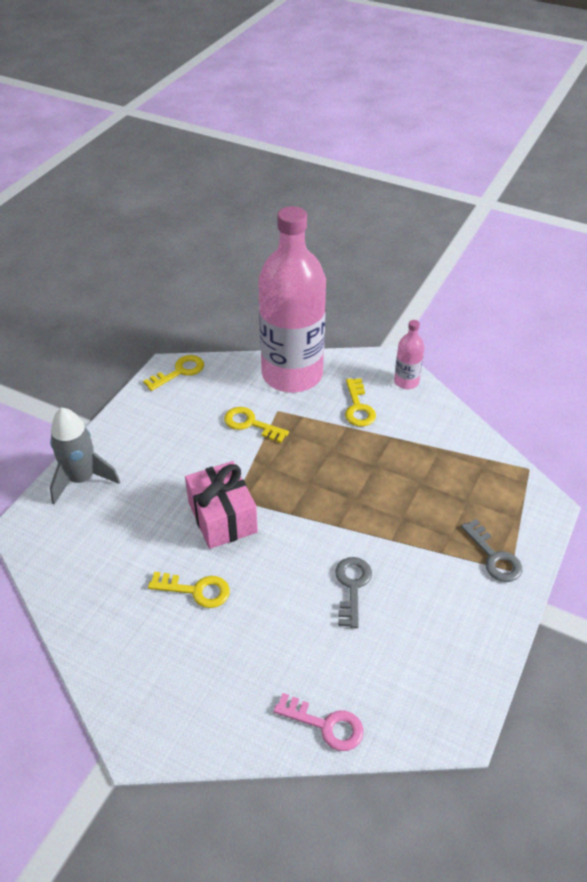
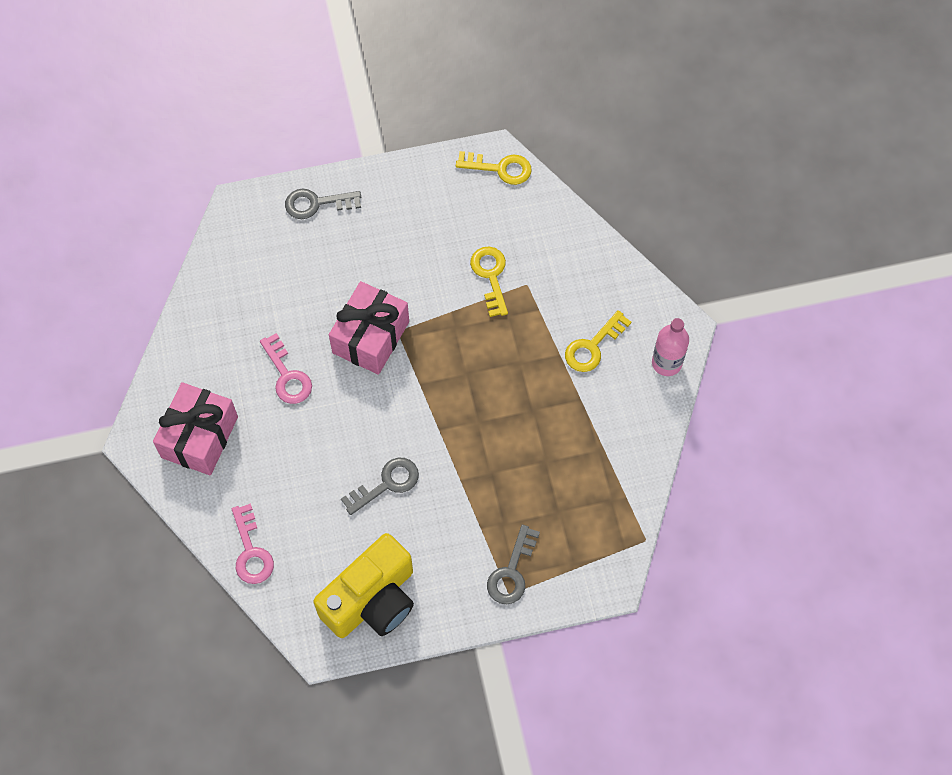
camera: 50 degrees right, 20 degrees up
grey rocket [50,407,120,504] -> grey key [285,189,361,219]
yellow key [148,572,230,608] -> pink key [260,333,312,404]
pink bottle [258,206,326,393] -> none
none -> pink gift [153,382,238,475]
none -> yellow camera [313,533,414,638]

